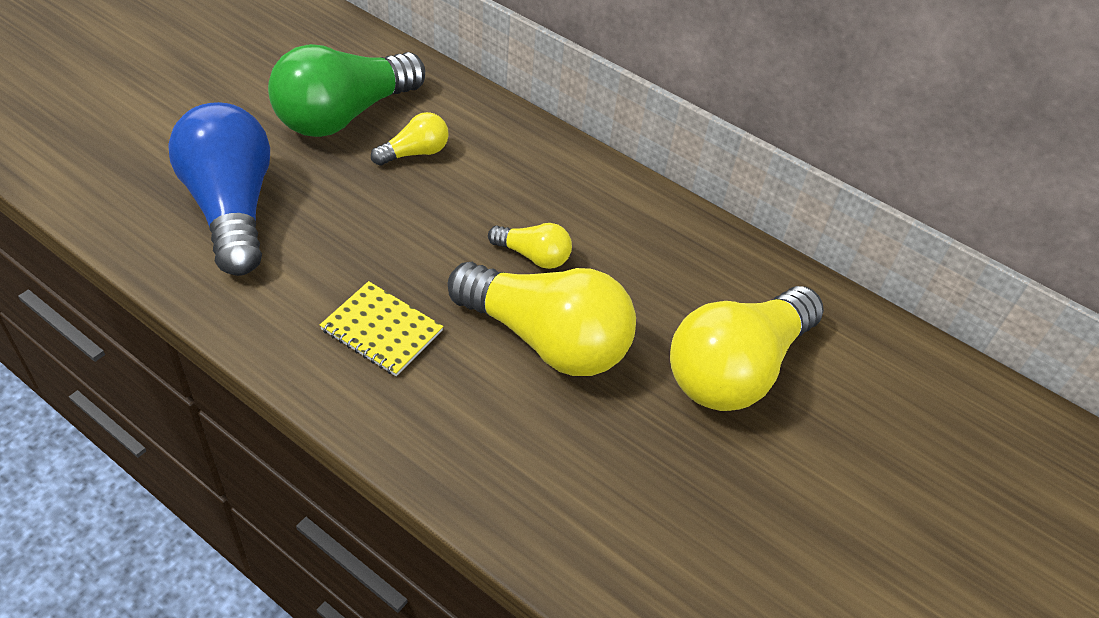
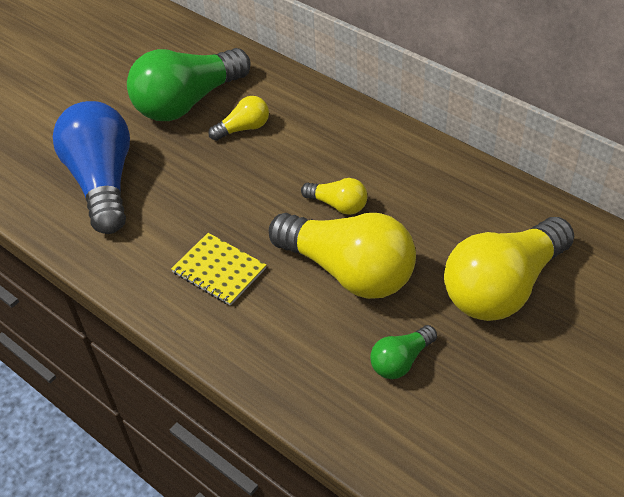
camera: 10 degrees right, 0 degrees up
none -> green light bulb [370,325,437,379]

